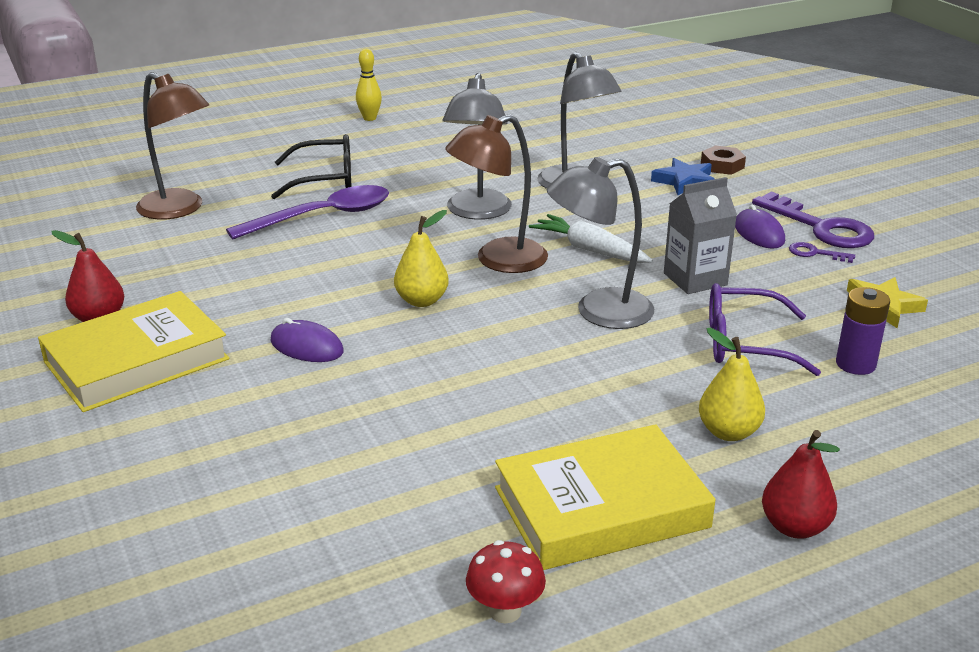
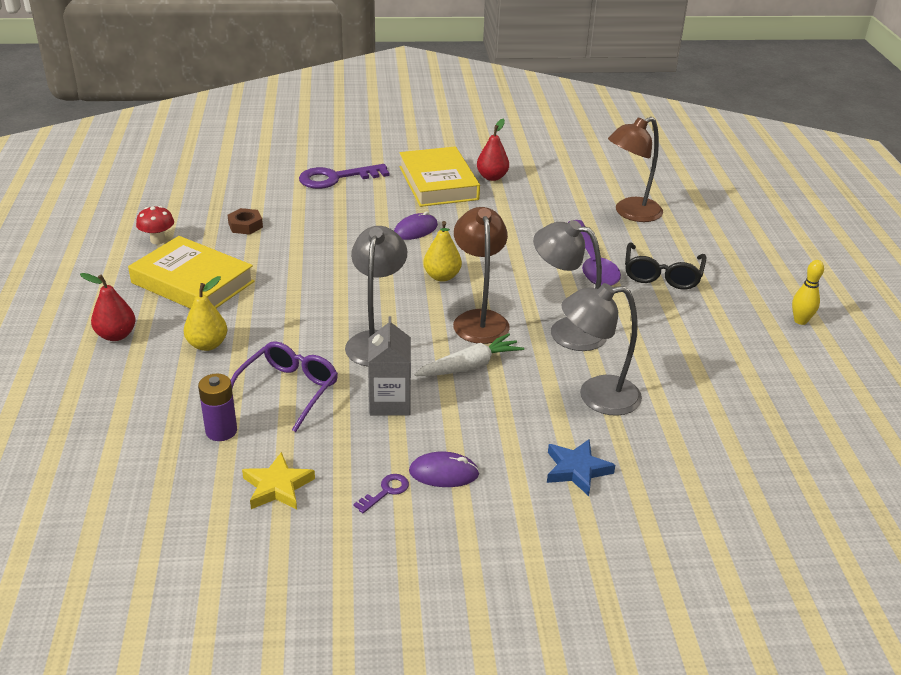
camera: 110 degrees right, 5 degrees up
yellow book [495,424,715,570] -> yellow book turned 60 degrees counterclockwise [128,236,254,309]
brown nut [701,146,746,175] -> brown nut moved to [227,208,263,235]
purple key [752,191,874,248] -> purple key moved to [299,164,389,189]

